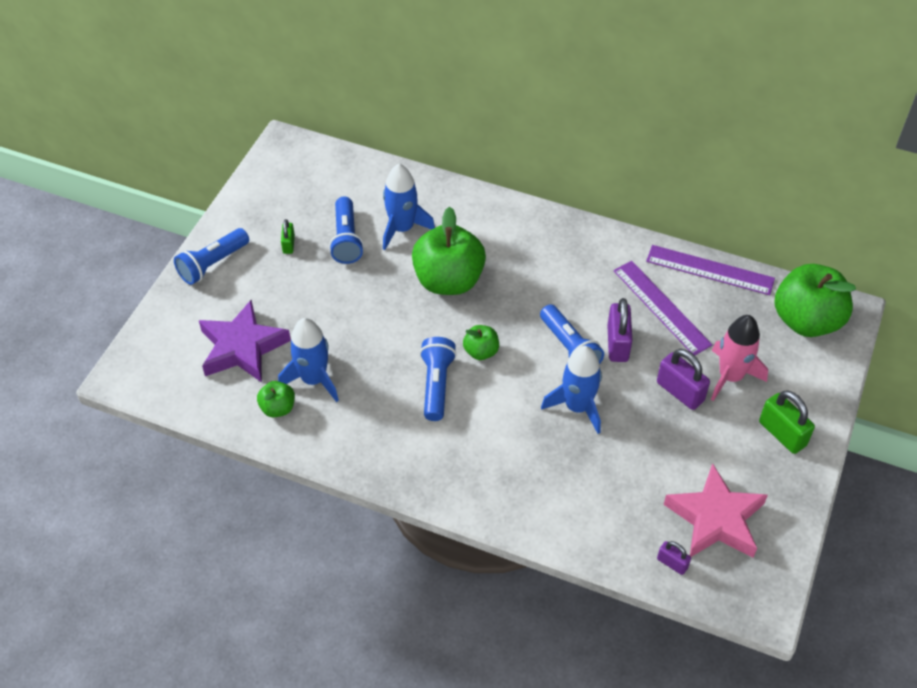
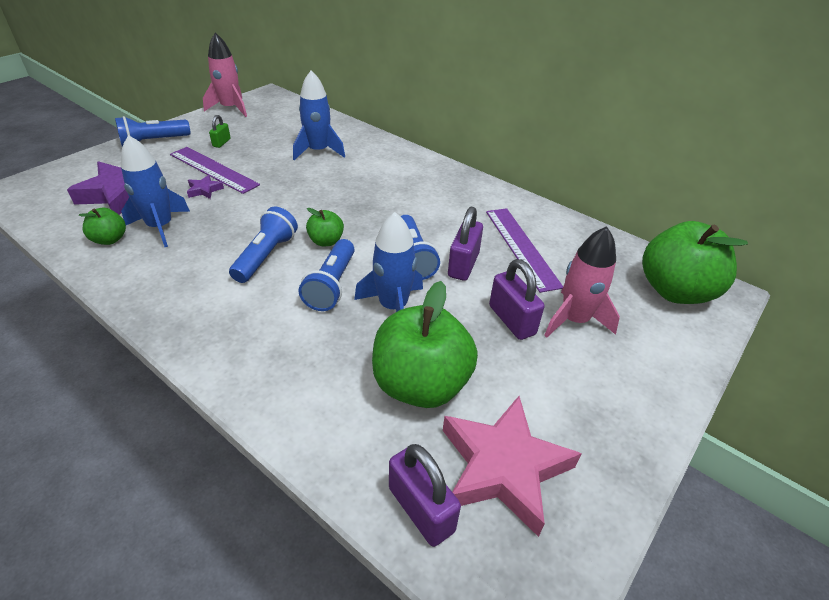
camera: 15 degrees right, 10 degrees down
blue flashlight [329,197,364,264] -> blue flashlight moved to [299,239,355,311]
green apple [412,207,486,295] -> green apple moved to [372,281,478,408]
purple ruler [646,245,775,295] -> purple ruler moved to [170,147,260,194]
purple padlock [657,541,691,575] -> purple padlock [389,444,461,547], size x1.77
green padlock [759,390,815,454] -> none
none -> purple star [187,175,224,199]
none -> pink rocket [203,33,247,117]

